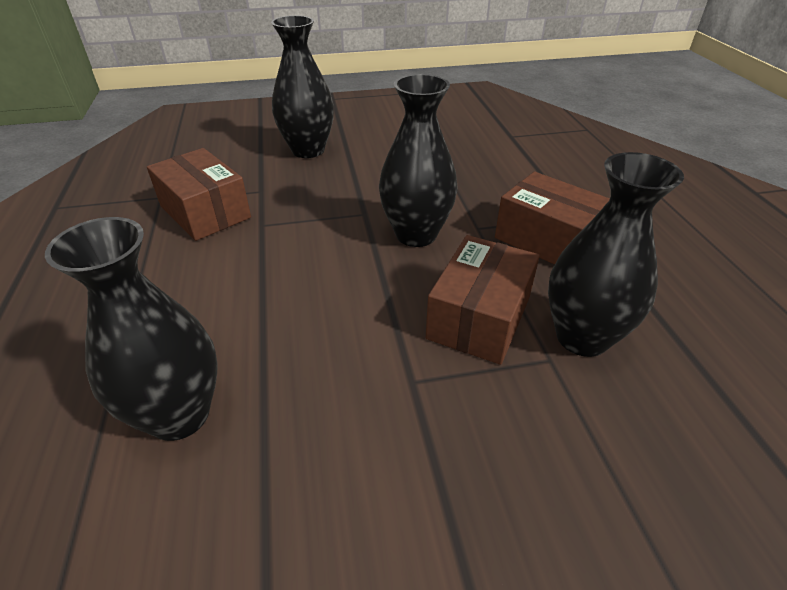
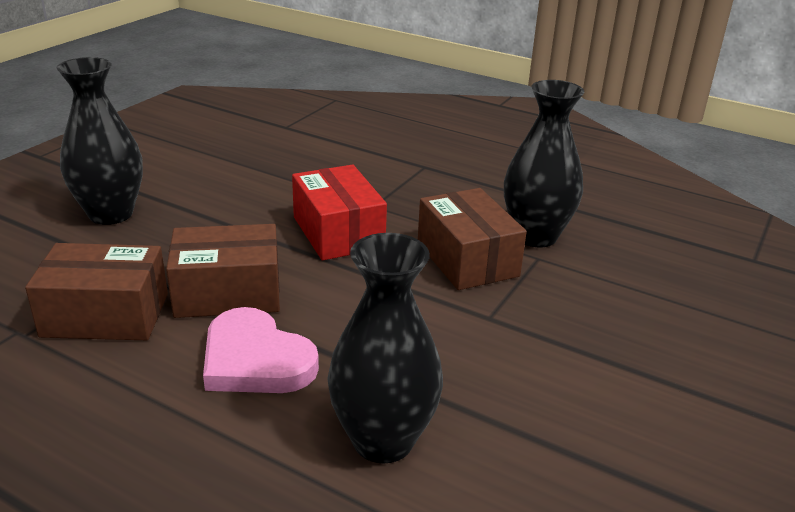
camera: 50 degrees left, 10 degrees down
black vase [379,74,457,247] -> red box [292,165,387,261]
brown box [495,172,610,265] -> brown box moved to [166,224,280,318]
none -> pink heart [203,307,319,393]

